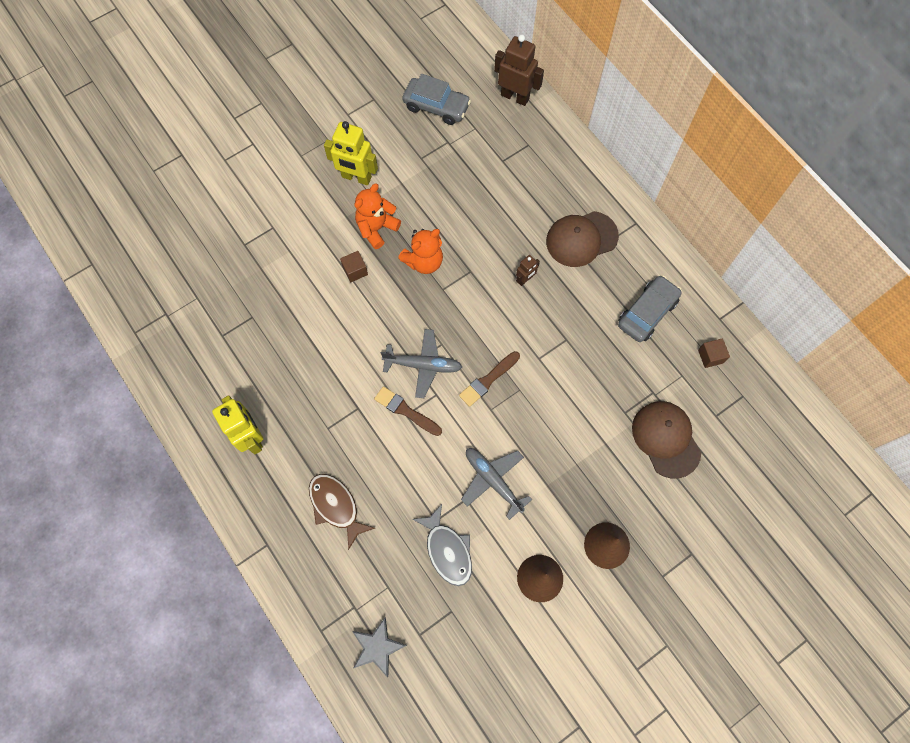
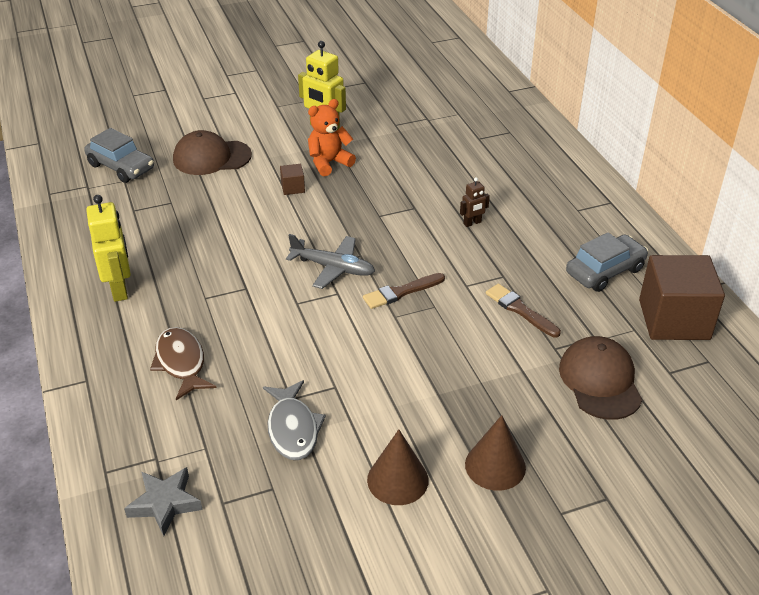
camera: 15 degrees right, 30 degrees down
brown brush [374,386,442,436] -> brown brush moved to [486,283,561,337]
orange teddy bear [398,229,443,274] -> none
grey car [402,74,471,125] -> grey car moved to [84,128,154,183]
grey plane [461,448,532,520] -> none
brown robot [494,35,544,106] -> none
brown cap [546,211,619,267] -> brown cap moved to [173,130,252,175]
brown cube [698,338,730,368] -> brown cube [639,255,725,340], size x2.41

